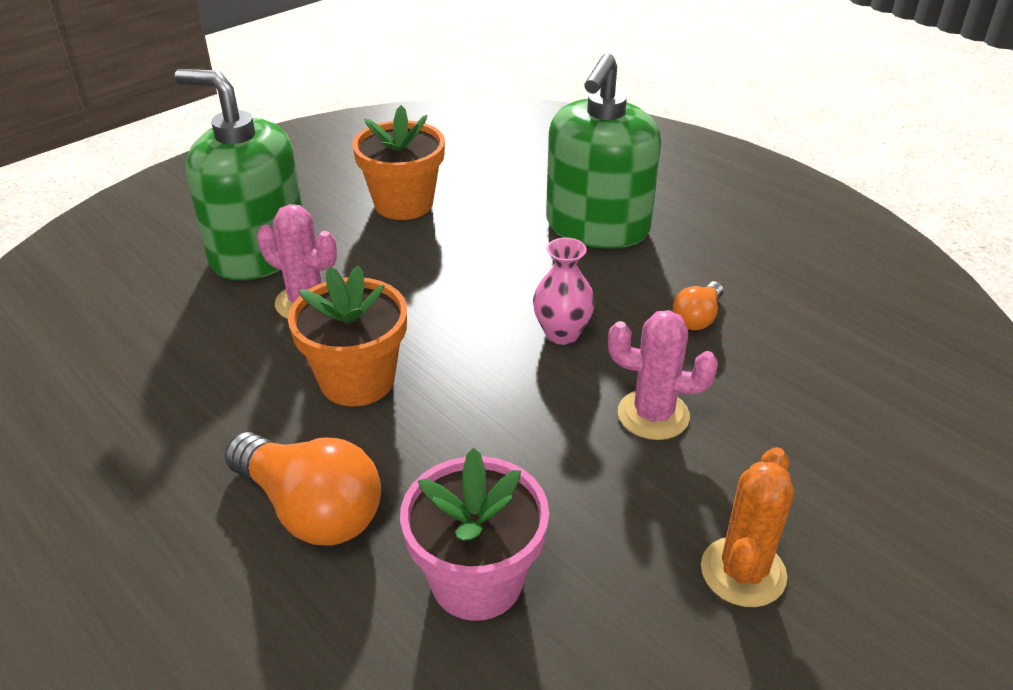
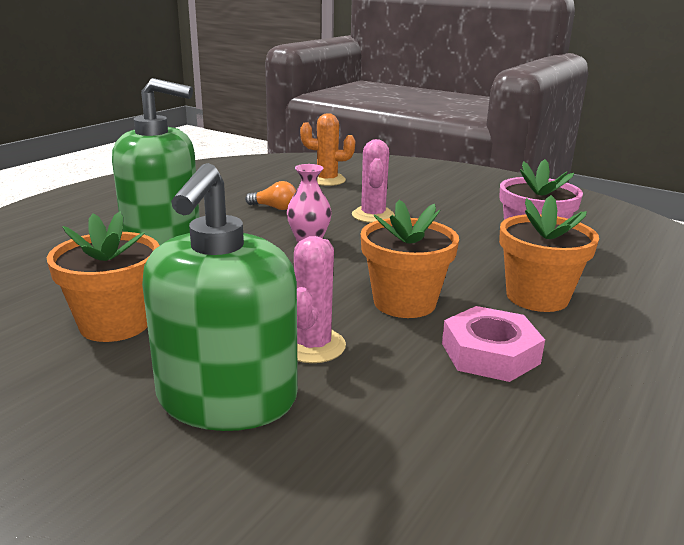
camera: 105 degrees left, 15 degrees down
orange light bulb [225,432,381,546] -> orange flower pot [499,195,599,312]
orange cactus [701,447,794,607] -> orange cactus moved to [300,113,355,186]
none -> pink nut [442,306,545,382]

